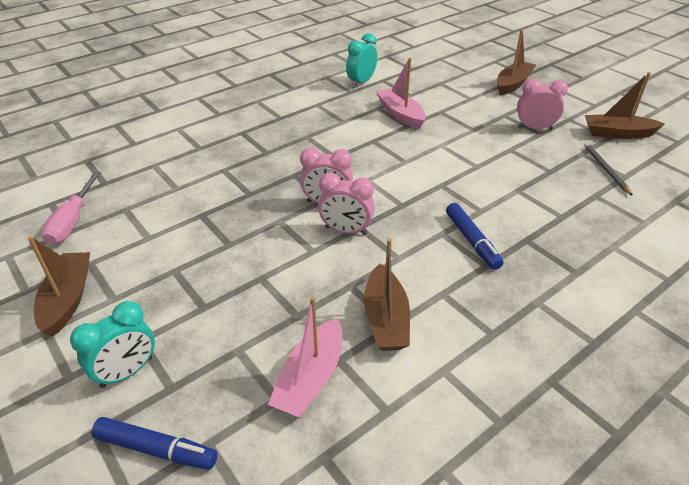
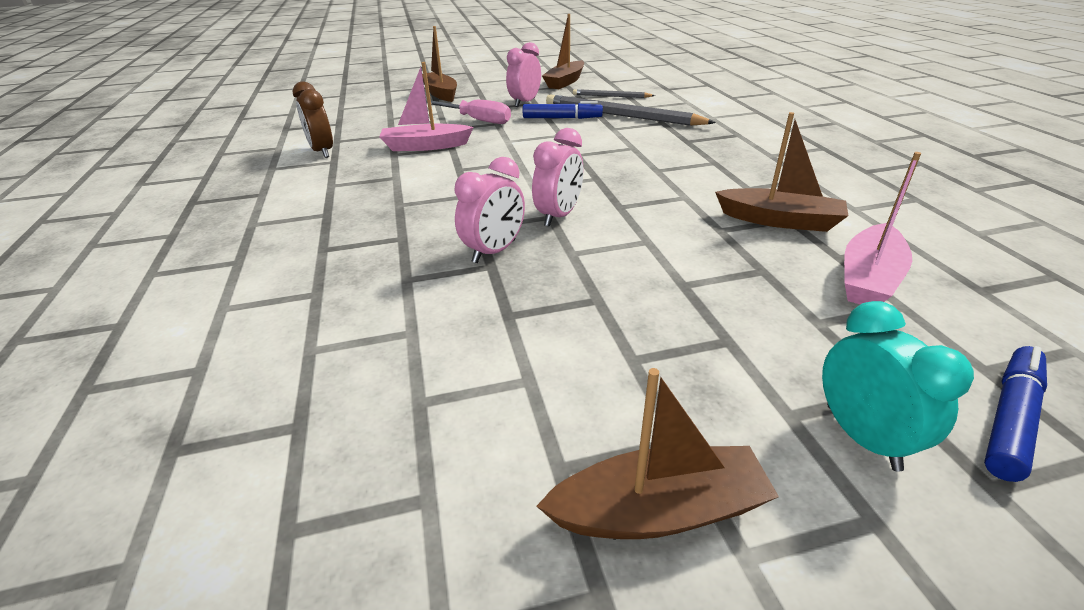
camera: 65 degrees left, 5 degrees down
brown boat [28,236,90,337] -> brown boat turned 150 degrees clockwise [536,368,779,539]
pink screwdriver [41,172,101,245] -> pink screwdriver moved to [426,100,511,124]
pink boat [268,297,342,417] -> pink boat turned 75 degrees clockwise [844,152,921,304]
pink clock [318,173,375,235] -> pink clock moved to [454,157,525,263]
turquoise clock [346,33,377,88] -> brown clock [293,81,333,158]
blue marker [446,203,503,270] -> blue marker moved to [523,101,603,119]
none -> grey pencil [546,94,716,126]

